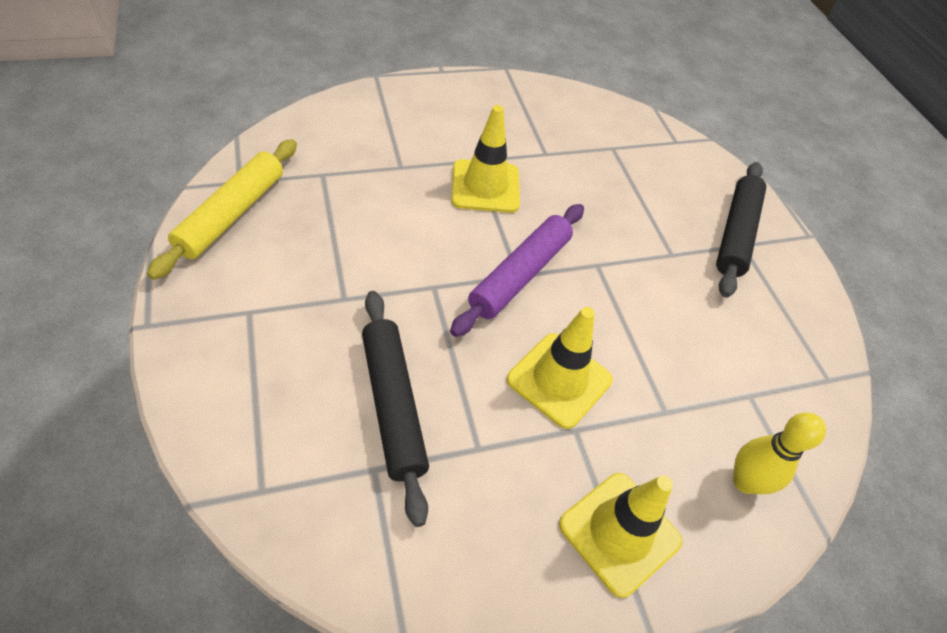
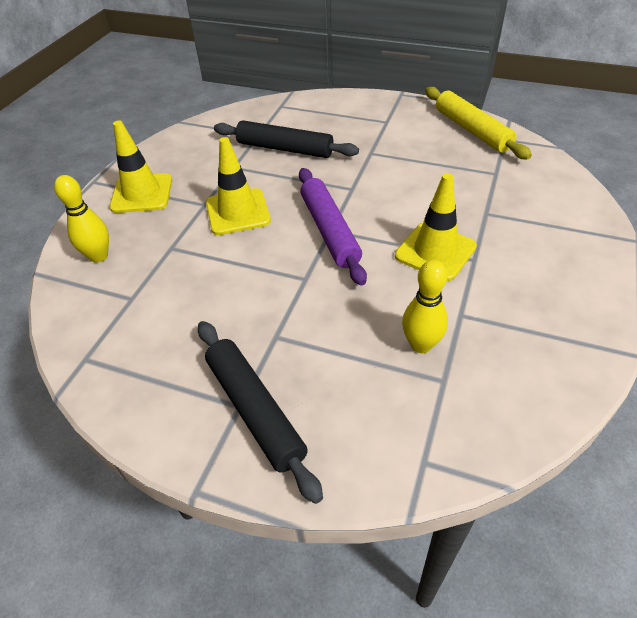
camera: 135 degrees right, 5 degrees down
none -> yellow bowling pin [402,260,448,353]

